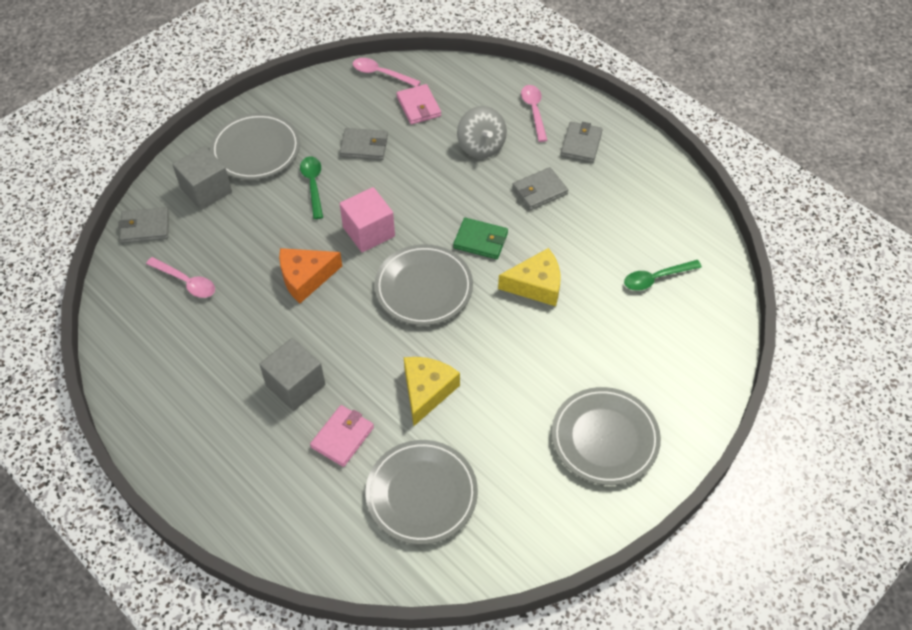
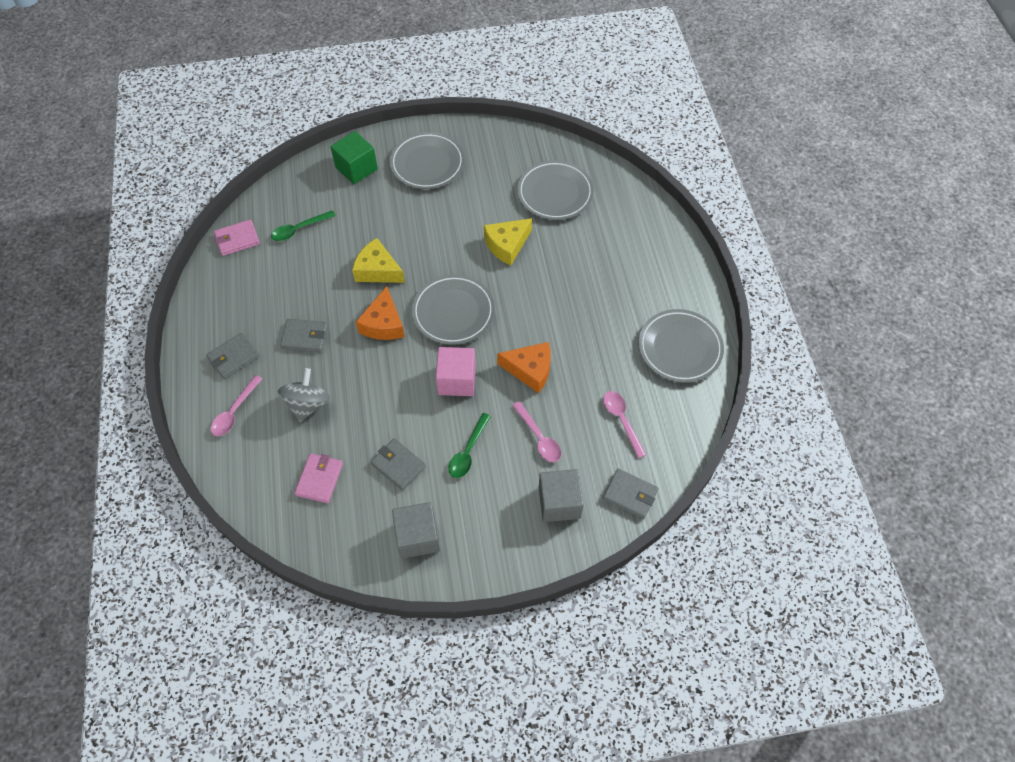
camera: 145 degrees left, 5 degrees up
grey plate [210,113,300,180] -> grey plate moved to [638,309,724,383]
grey cube [259,338,325,411] -> grey cube moved to [392,502,440,559]
pink wallet [310,405,374,467] -> pink wallet moved to [214,219,260,256]
pink spoon [353,58,421,87] -> pink spoon moved to [512,401,561,462]
green wallet [453,218,508,259] -> orange cheese [356,286,405,340]
green spoon [624,260,702,291] -> green spoon turned 135 degrees clockwise [271,210,336,241]
none -> green cube [330,131,378,184]

